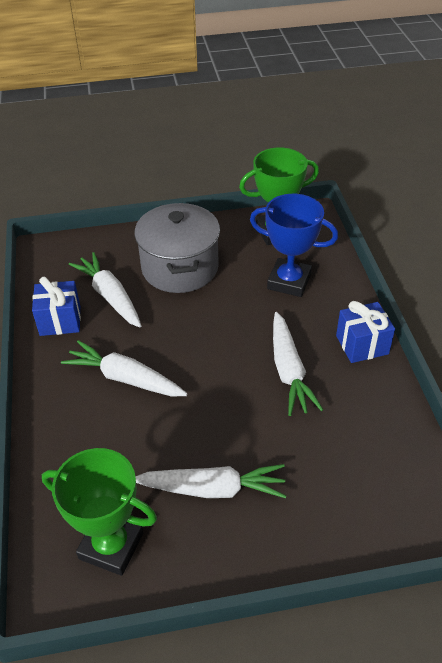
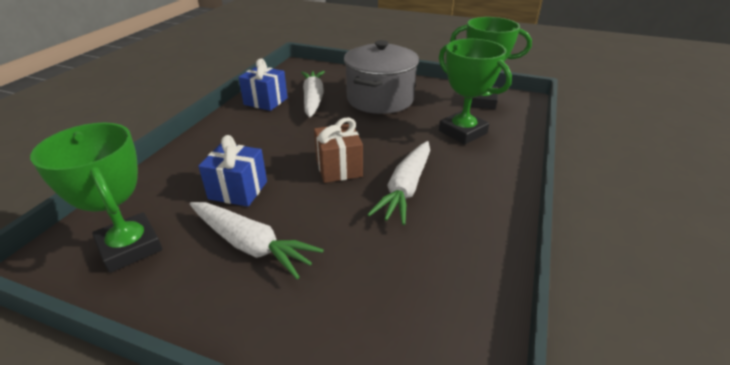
camera: 30 degrees right, 10 degrees down
white carrot [61,340,188,397] -> none
blue trophy [250,194,338,297] -> green trophy [439,39,512,144]
blue gift [336,301,395,363] -> blue gift moved to [198,135,267,207]
none -> brown gift [314,118,363,183]

